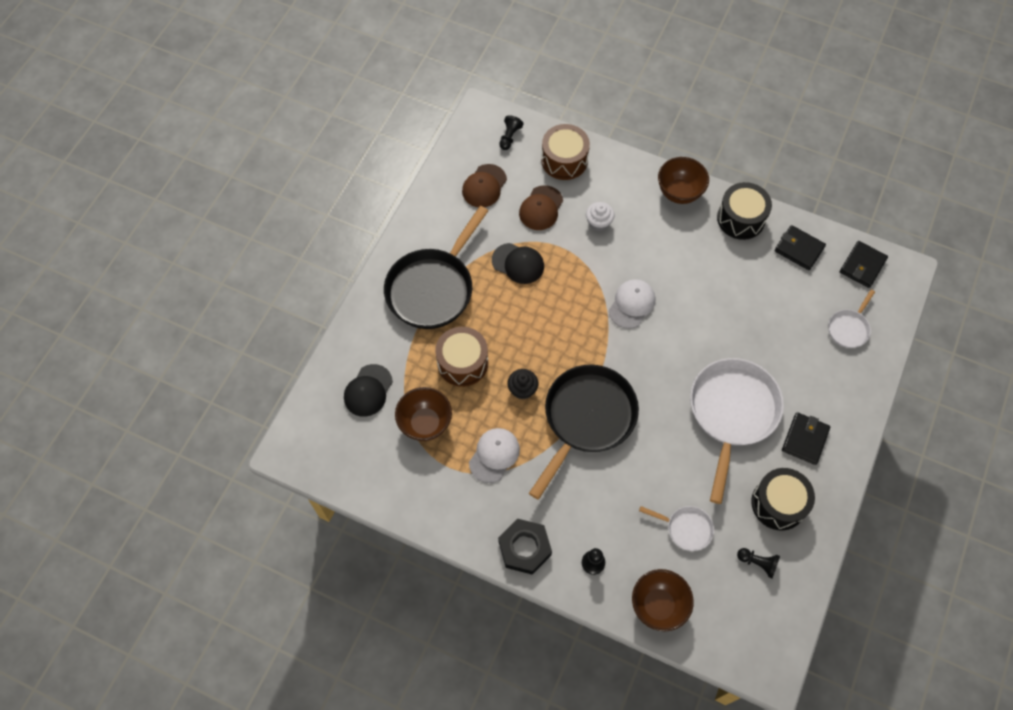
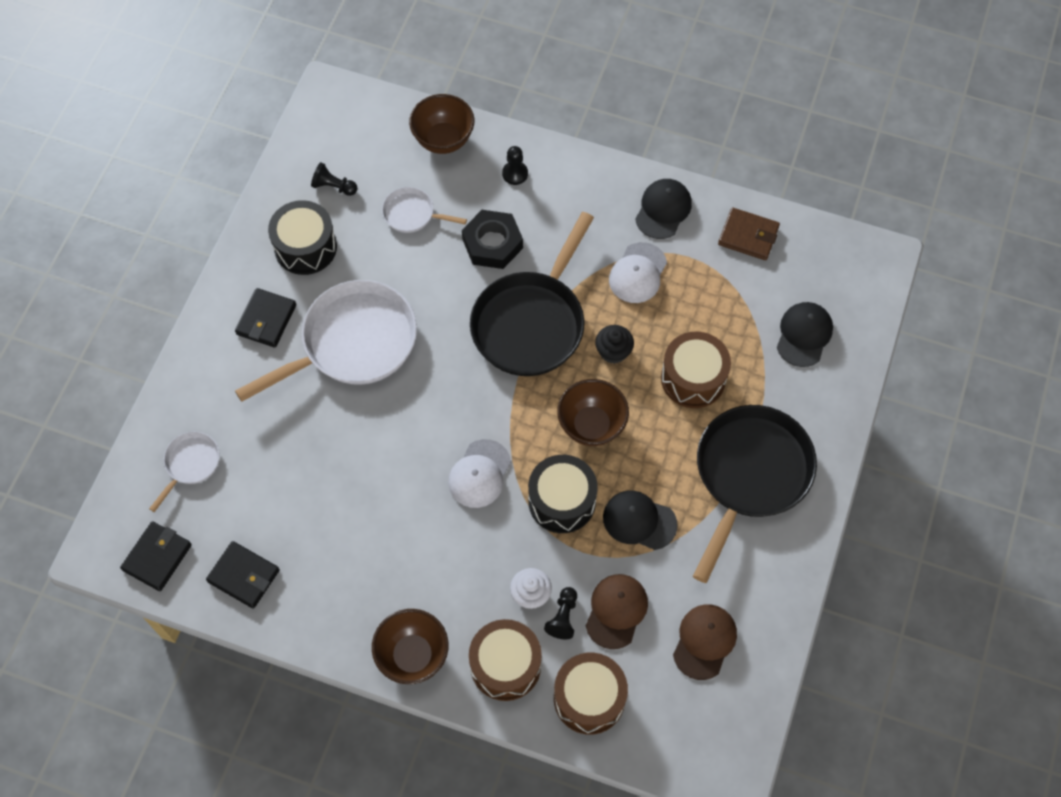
camera: 175 degrees right, 0 degrees up
brown bowl [395,387,452,441] -> brown bowl moved to [557,379,629,446]
black nut [498,519,552,575] -> black nut moved to [462,210,523,269]
black pawn [499,115,523,150] -> black pawn moved to [544,587,577,640]
white pan [690,358,784,504] -> white pan turned 135 degrees counterclockwise [235,280,417,402]
black drum [717,182,772,240] -> black drum moved to [528,455,598,533]
none -> brown drum [469,619,542,701]
none -> black cap [635,179,692,239]
none -> brown wallet [718,208,780,260]

